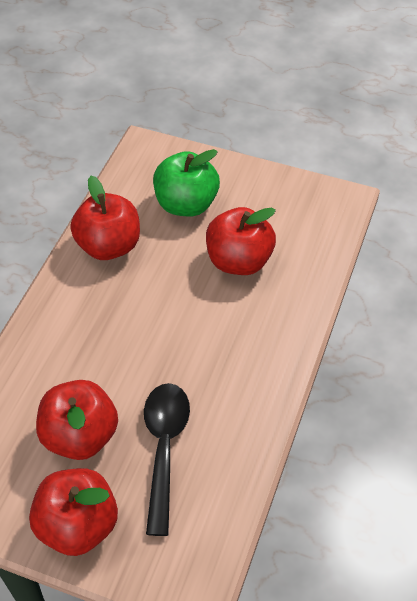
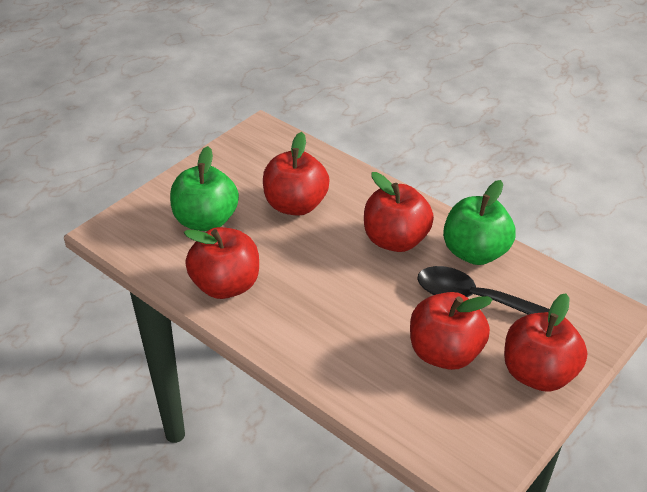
camera: 70 degrees left, 10 degrees down
none -> red apple [364,172,434,252]
none -> green apple [443,180,516,265]

